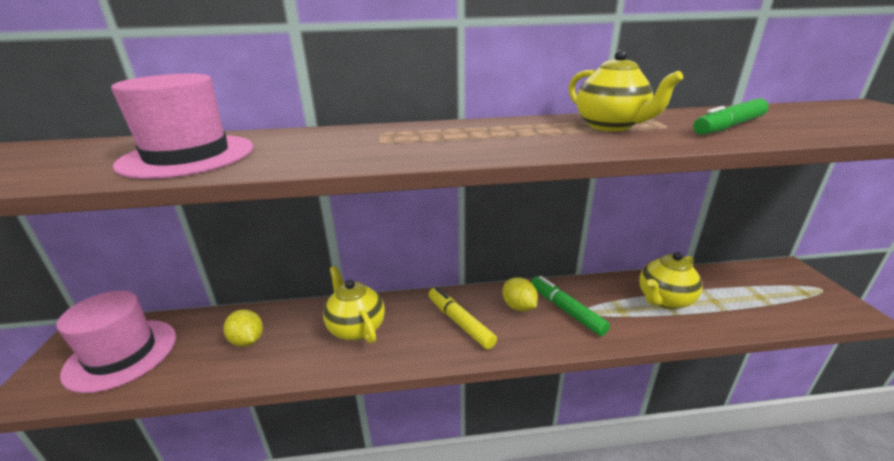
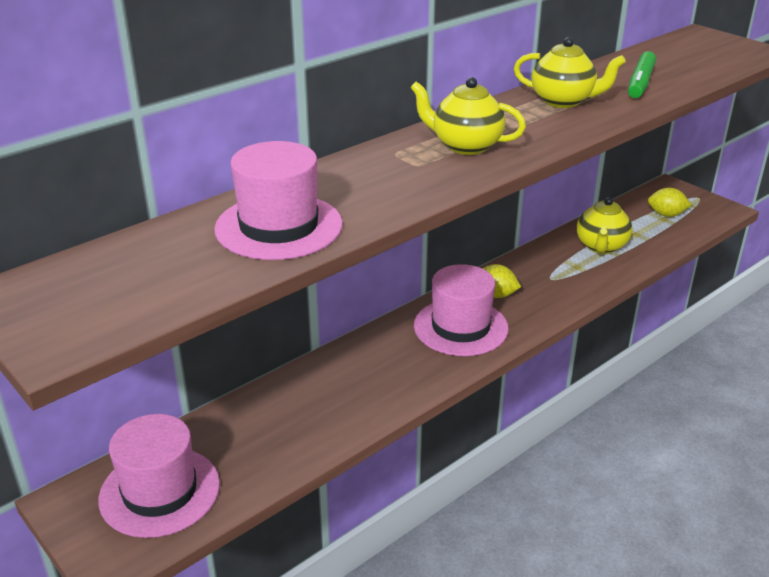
camera: 35 degrees left, 5 degrees up
yellow lemon [223,309,263,347] -> yellow lemon moved to [648,188,692,217]
yellow teapot [323,266,385,344] -> yellow teapot moved to [410,77,526,155]
yellow marker [428,287,497,350] -> pink hat [414,264,509,356]
green marker [531,276,610,336] -> none

